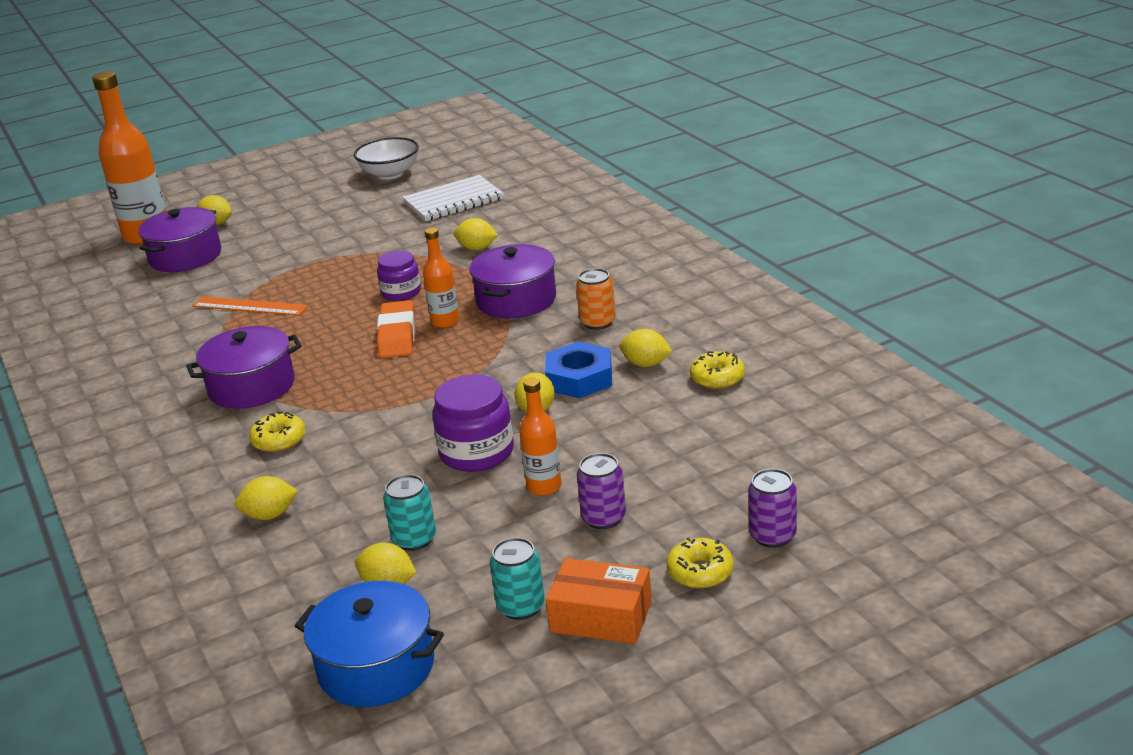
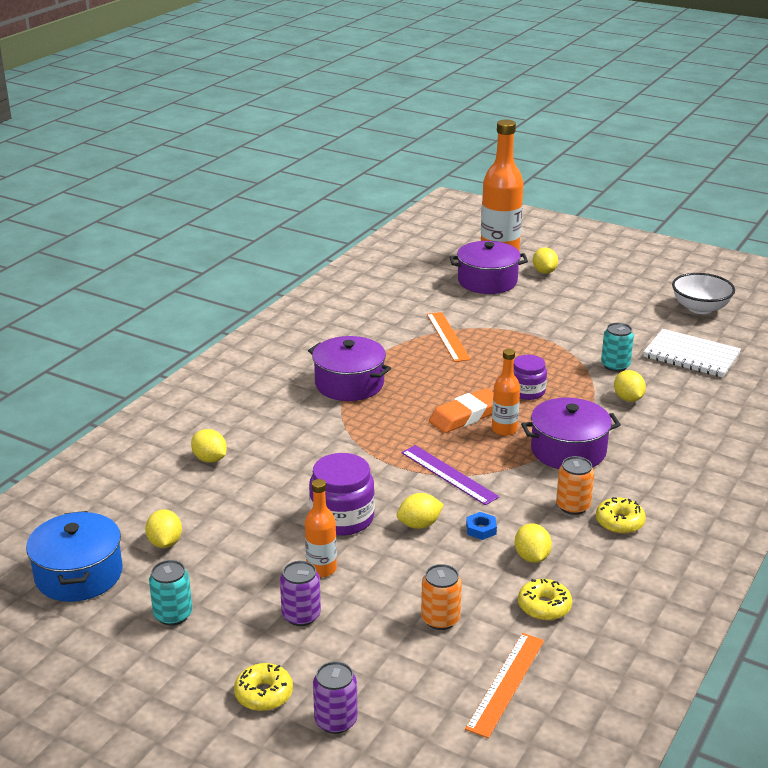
camera: 55 degrees right, 0 degrees up
yellow donut [249,411,306,452] -> yellow donut moved to [596,497,646,534]
turquoise can [383,474,436,551] -> turquoise can moved to [601,323,634,372]
blue nut [545,342,612,398] -> blue nut [466,512,497,540], size x0.49
orange box [546,558,652,644] -> none
none -> purple ruler [401,445,499,505]
none -> orange can [421,564,462,630]
none -> orange ruler [465,633,544,738]

